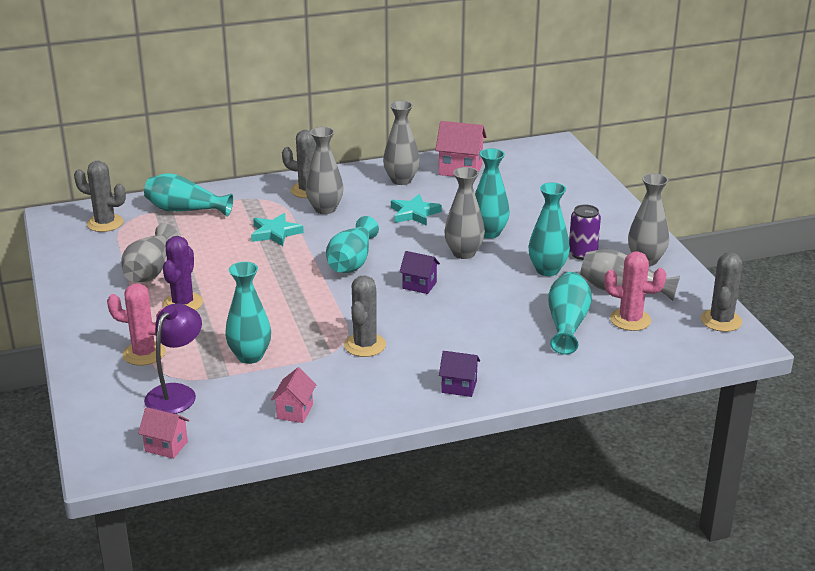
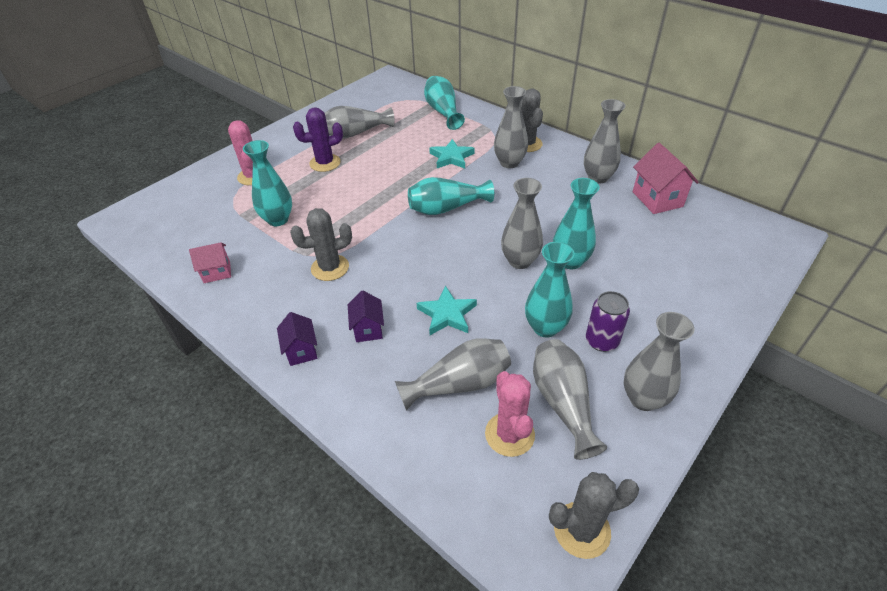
camera: 60 degrees right, 15 degrees up
grey cactus [74,161,126,232] -> none
pink house [138,407,190,459] -> none
purple lamp [144,303,202,414] -> none
turquoise star [391,194,442,226] -> turquoise star moved to [417,286,477,335]
purple house [399,251,440,294] -> purple house moved to [348,291,384,342]
turquoise vase [548,272,592,355] -> grey vase [395,338,511,411]

